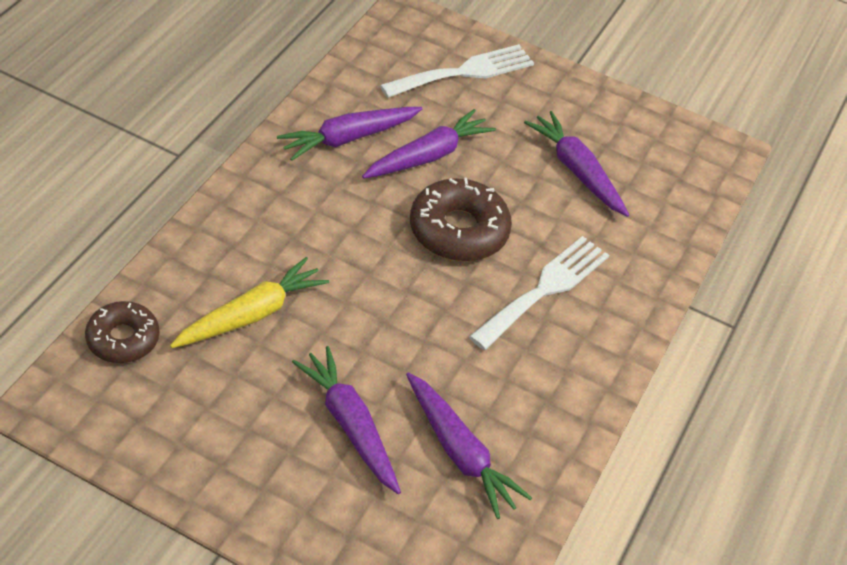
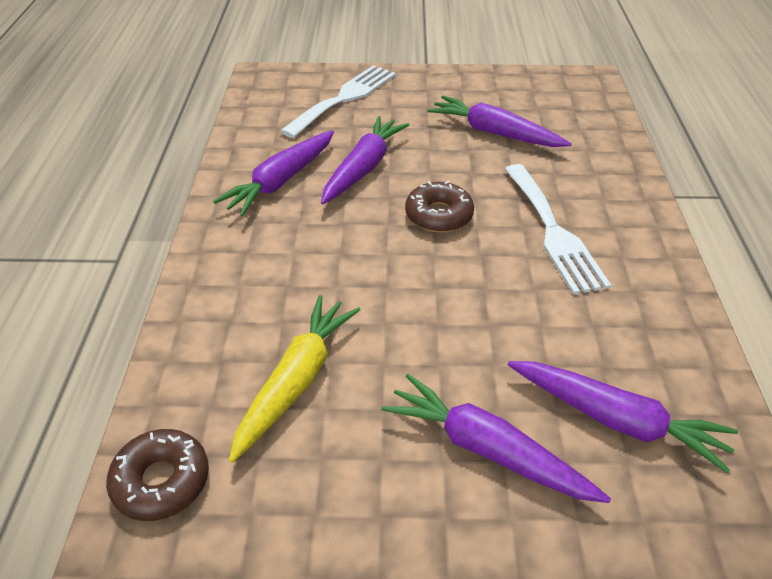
camera: 20 degrees left, 5 degrees down
brown donut [410,178,512,262] -> brown donut [405,181,474,233], size x0.64
white fork [469,236,609,350] -> white fork turned 150 degrees clockwise [505,164,611,295]

